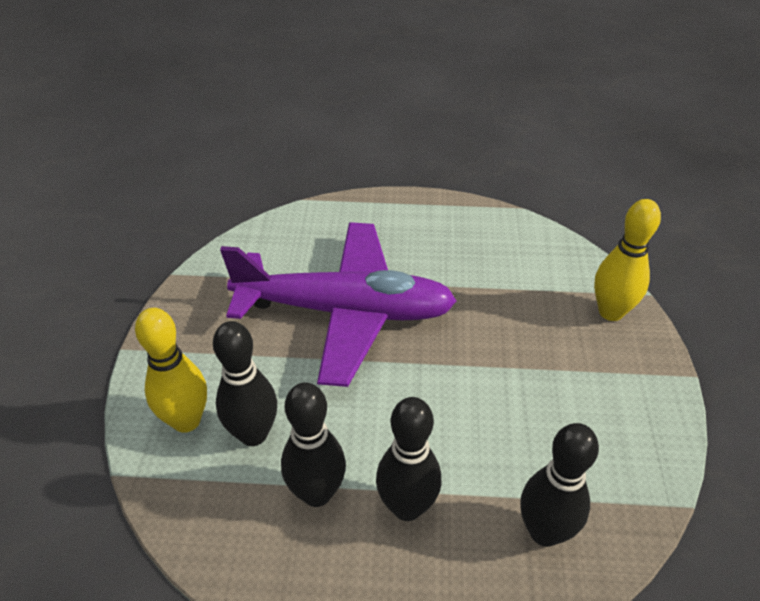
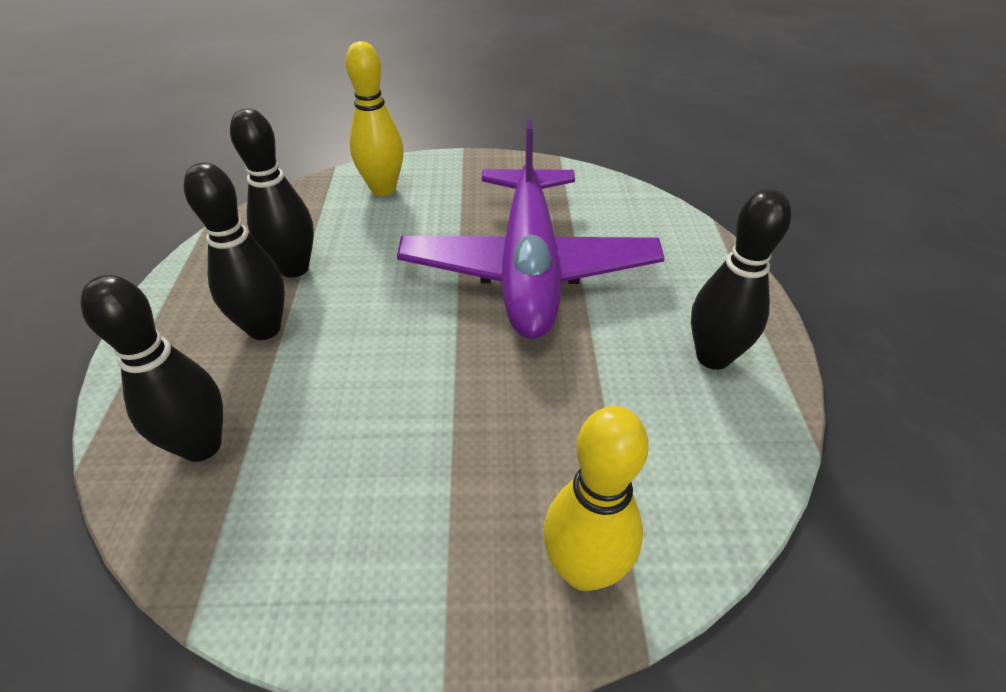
camera: 85 degrees right, 0 degrees up
black bowling pin [213,321,277,446] -> black bowling pin moved to [691,189,791,370]

